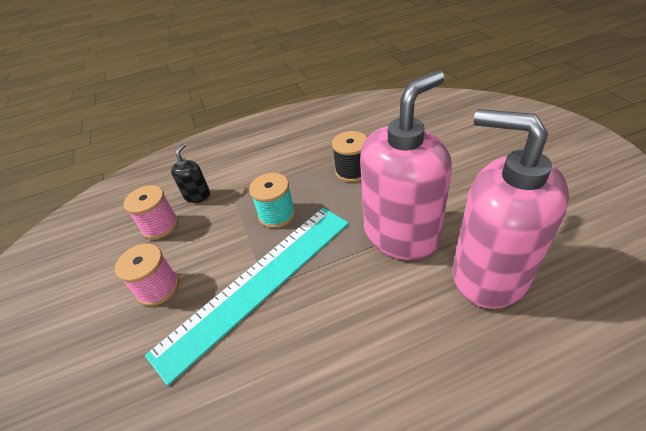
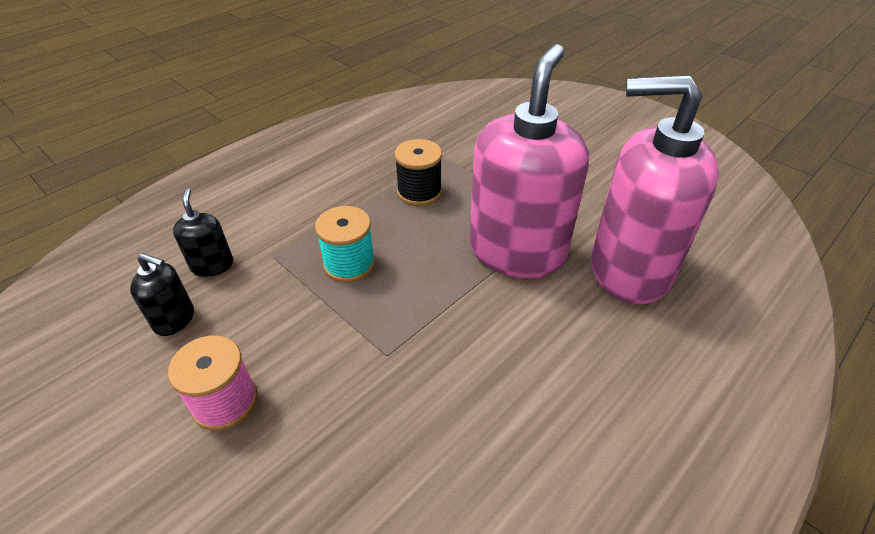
camera: 30 degrees left, 0 degrees up
pink spool [124,185,178,239] -> black soap dispenser [130,253,194,336]
turquoise ruler [145,208,349,386] -> none

